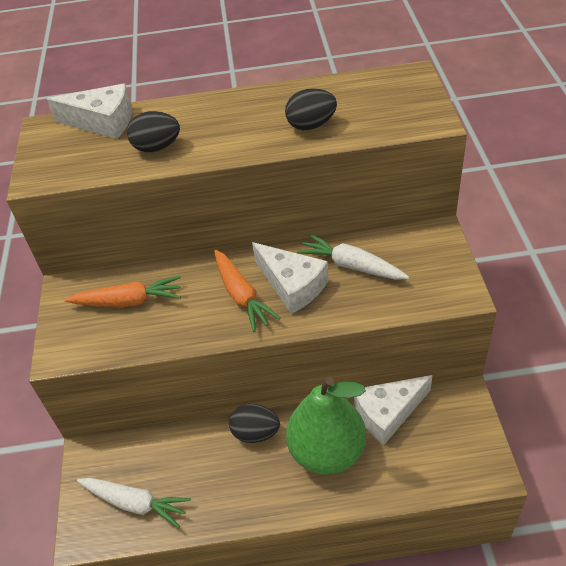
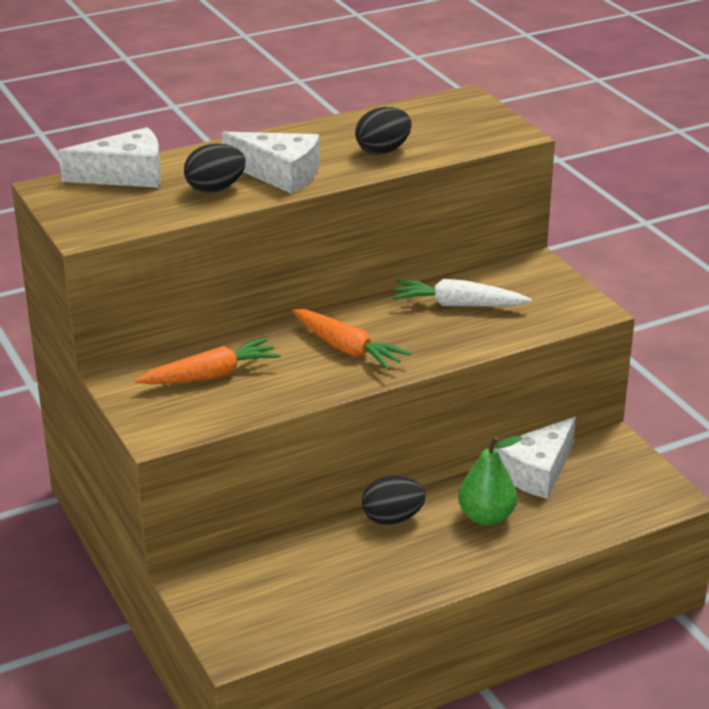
camera: 25 degrees left, 15 degrees down
white carrot [77,478,191,528] -> none
white cheese [252,242,329,314] -> white cheese moved to [222,132,320,194]
green pear [286,377,366,475] -> green pear [458,436,522,526], size x0.61

